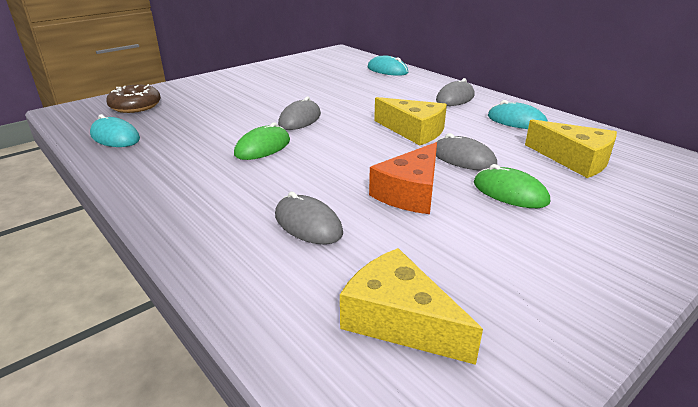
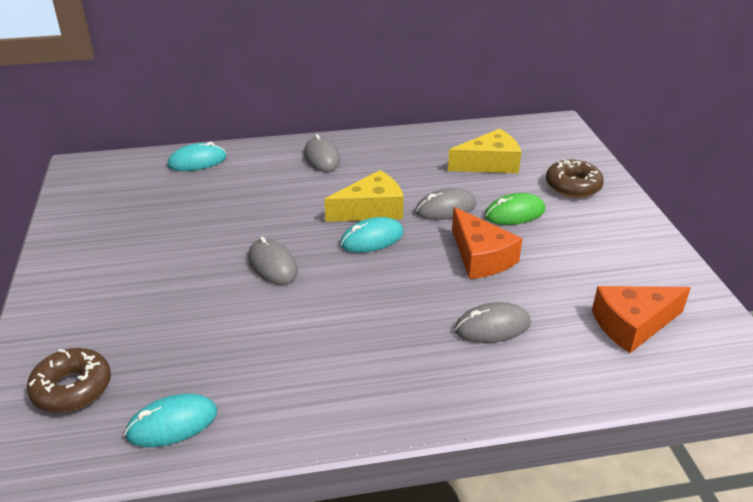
camera: 60 degrees left, 5 degrees up
green mouse [234,122,290,160] -> none
yellow cheese [340,248,483,365] -> orange cheese [592,286,691,353]
turquoise mouse [488,100,548,129] -> turquoise mouse moved to [340,217,404,253]
none -> brown donut [546,159,604,198]

